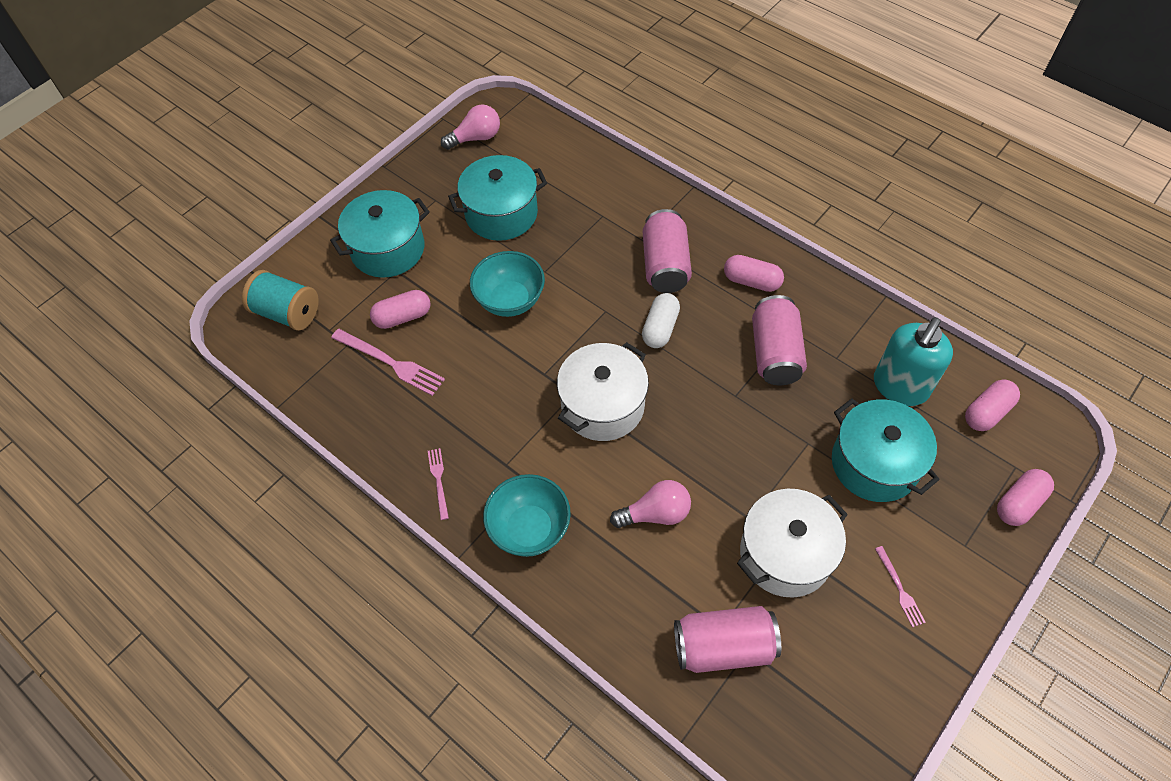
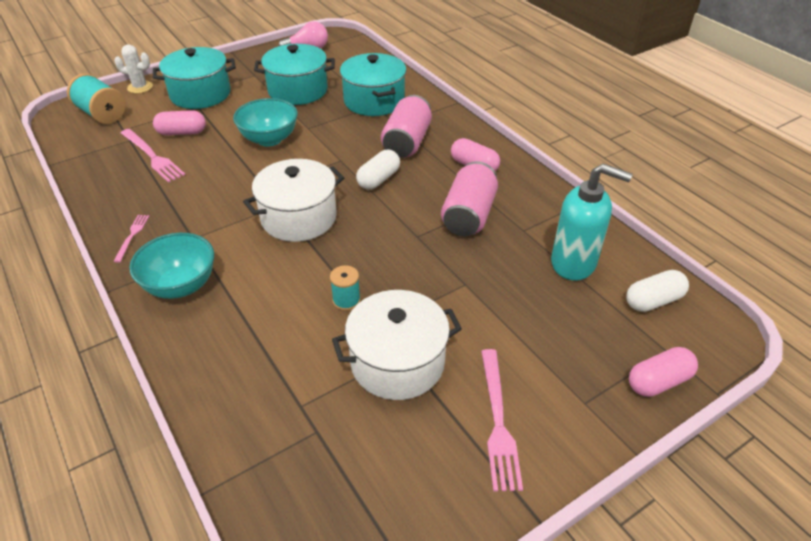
camera: 15 degrees right, 15 degrees down
pink light bulb [610,480,691,528] -> none
pink can [674,606,781,673] -> none
turquoise pot [832,398,940,502] -> turquoise pot moved to [340,53,407,116]
turquoise soap dispenser [874,317,953,406] -> turquoise soap dispenser turned 120 degrees counterclockwise [551,164,633,281]
pink fork [875,546,926,627] -> pink fork [481,349,523,491], size x1.77
pink capsule [965,379,1020,431] -> white capsule [626,270,689,312]
none -> white cactus [114,44,153,94]
none -> turquoise spool [330,265,361,311]

